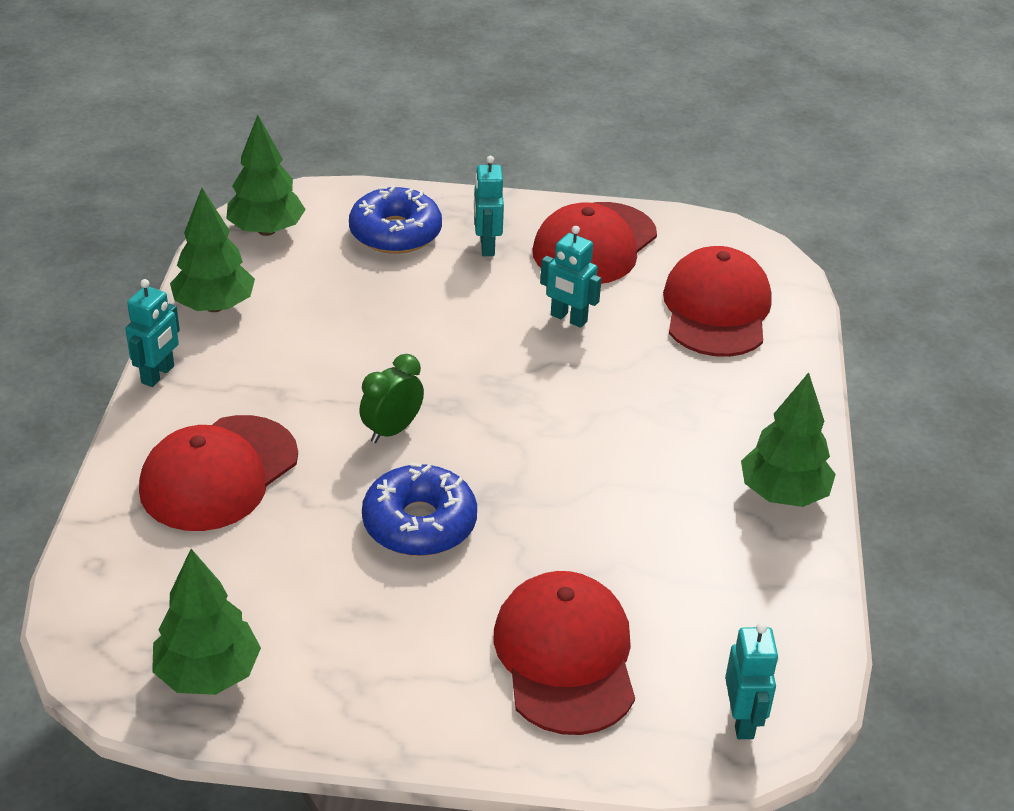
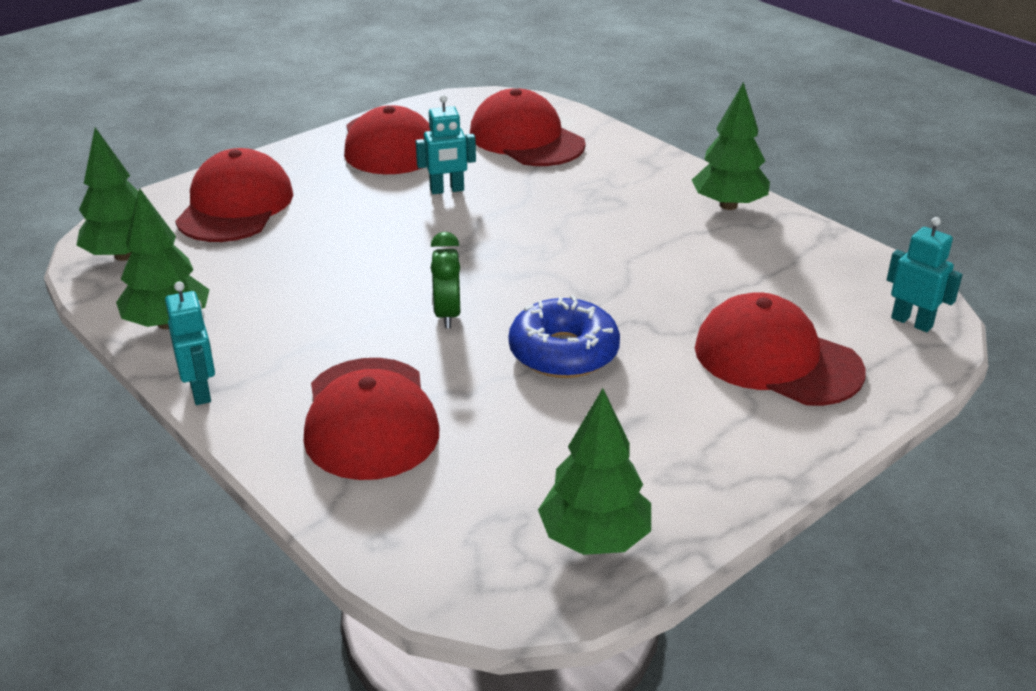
camera: 45 degrees left, 5 degrees down
blue donut [349,186,442,254] -> red cap [175,148,293,242]
turquoise robot [474,156,504,256] -> none

